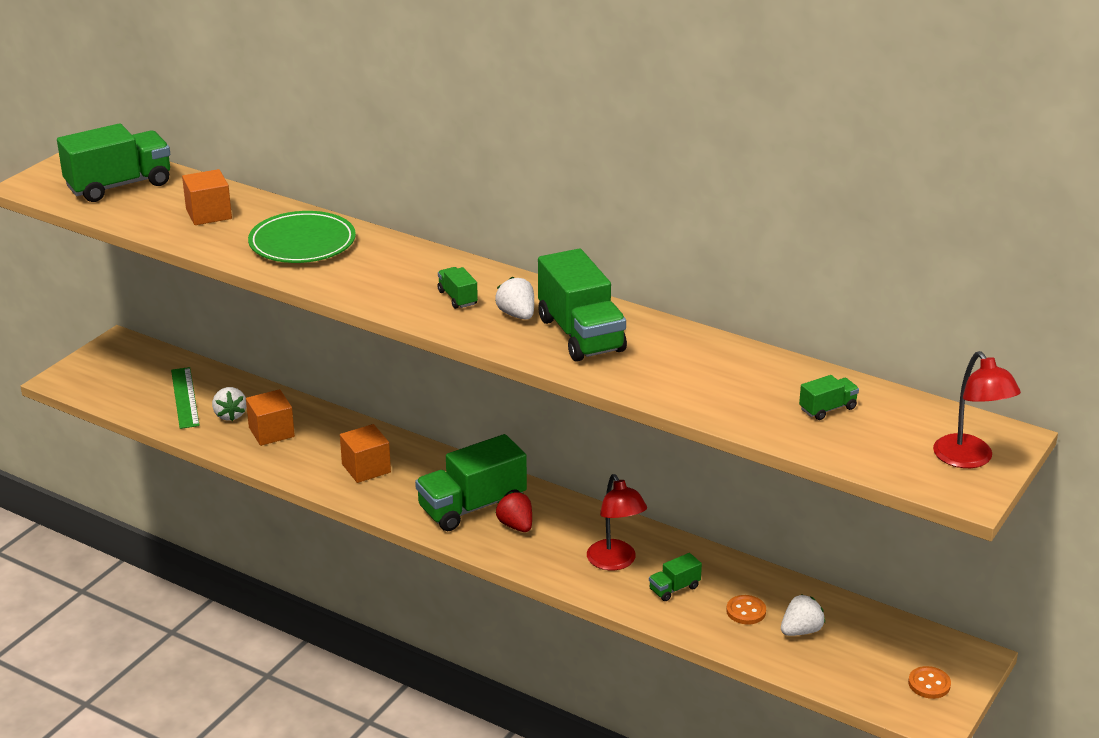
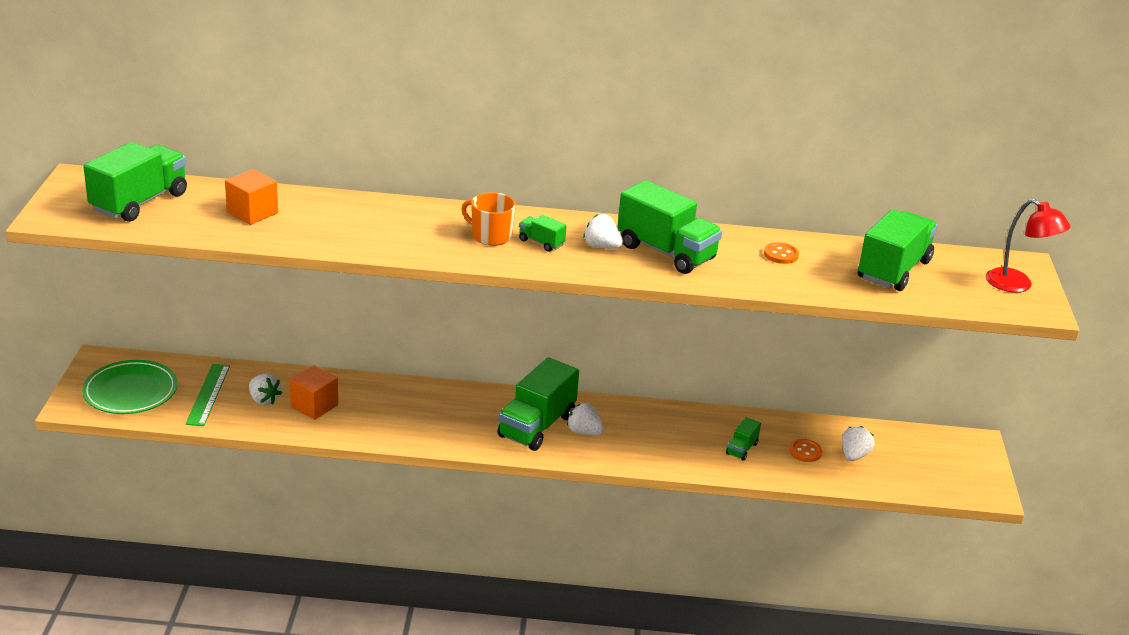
camera: 30 degrees left, 0 degrees up
green ruler [171,367,200,429] -> green ruler turned 45 degrees clockwise [185,364,230,426]
green plate [248,211,356,263] -> green plate moved to [82,360,178,414]
orange cube [340,424,391,483] -> none
red strawberry [496,492,532,532] -> white strawberry [567,403,604,435]
red lamp [587,474,647,570] -> none
green truck [799,375,859,420] -> green truck [858,209,938,291], size x2.18
orange button [908,666,951,699] -> orange button moved to [764,242,799,264]
none -> orange mug [461,192,516,246]

